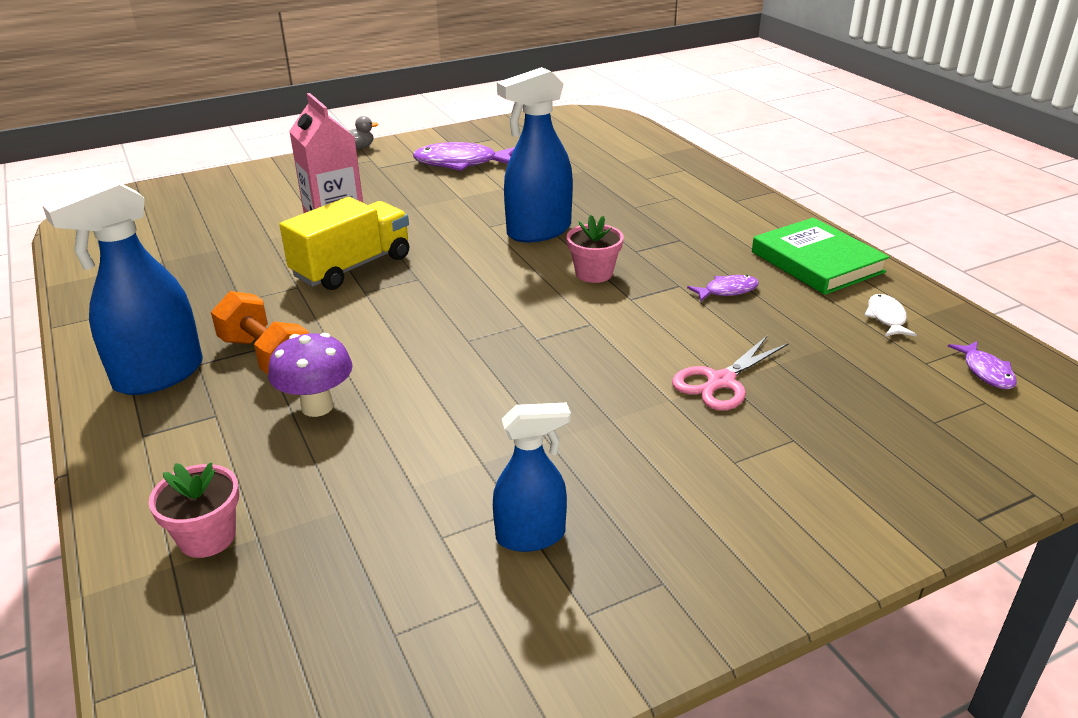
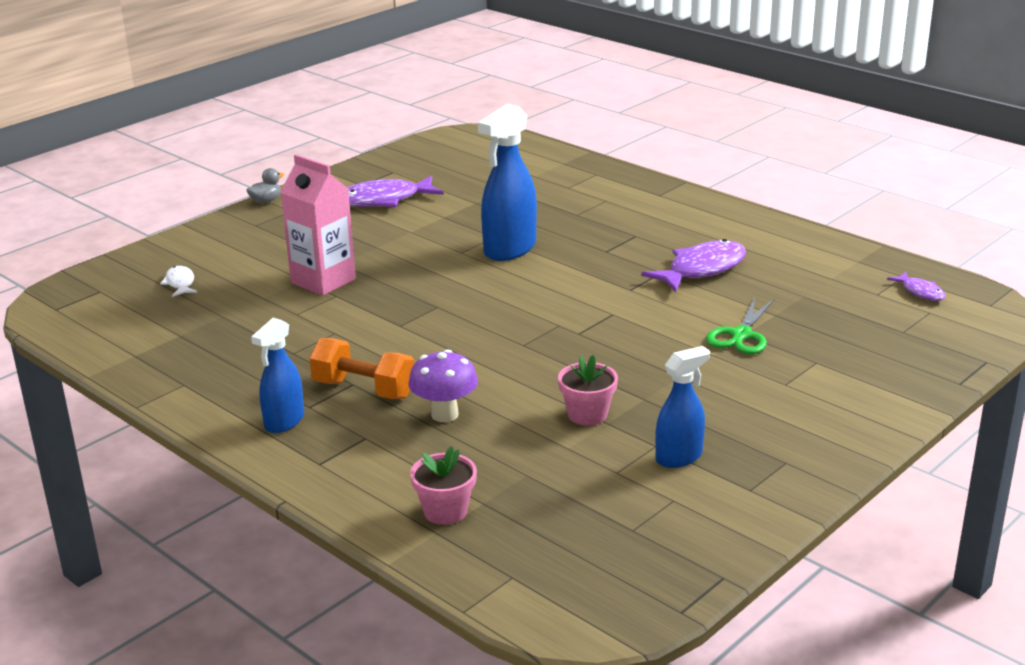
camera: 20 degrees left, 5 degrees down
blue spray bottle [42,178,203,395] -> blue spray bottle [251,318,304,433], size x0.62
yellow truck [280,197,409,290] -> none
pink flower pot [566,215,624,283] -> pink flower pot moved to [558,355,618,426]
pink scissors [672,336,789,411] -> green scissors [706,297,774,354]
purple fish [687,275,759,301] -> purple fish [641,239,746,292], size x1.91
green book [752,218,889,295] -> none
white fish [864,294,917,337] -> white fish moved to [160,266,198,297]

